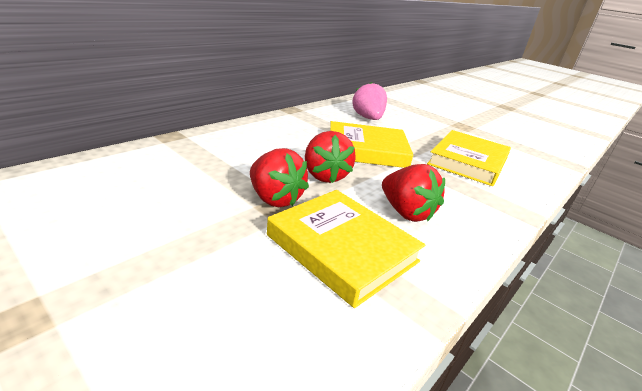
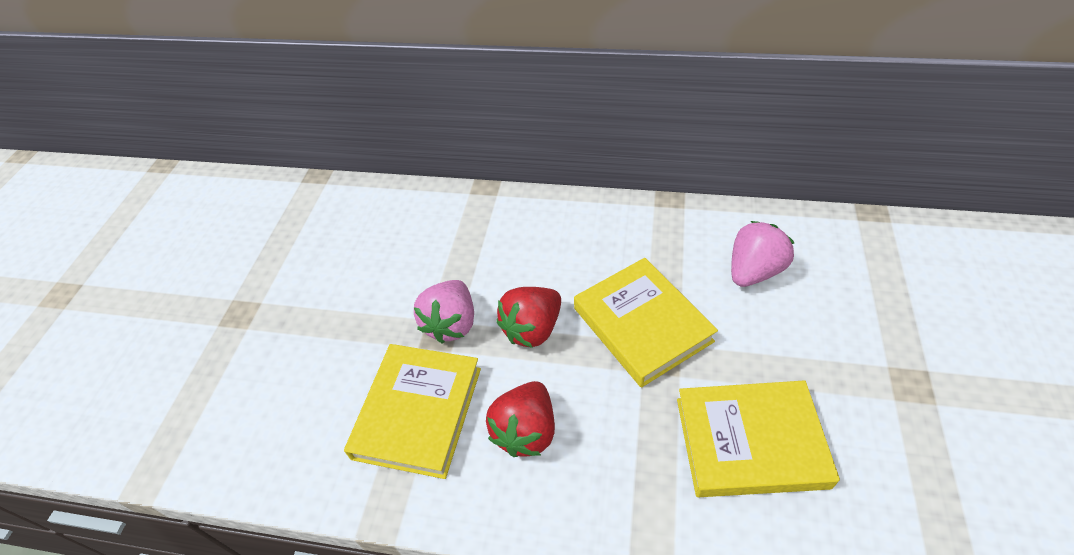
camera: 65 degrees right, 20 degrees up
red strawberry [250,148,309,207] -> pink strawberry [414,280,474,343]

